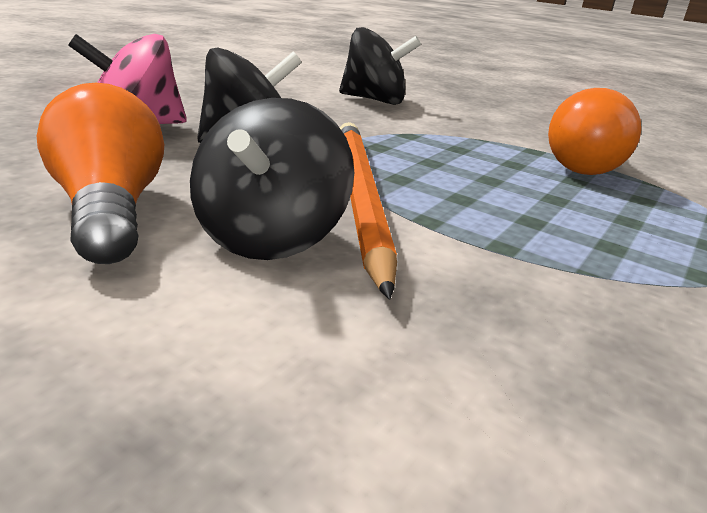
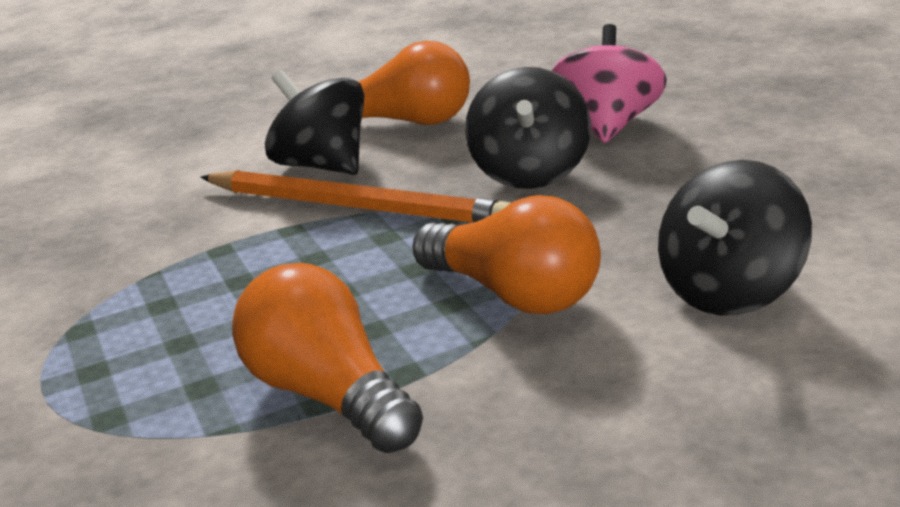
camera: 125 degrees right, 0 degrees up
none -> orange light bulb [412,195,601,314]

